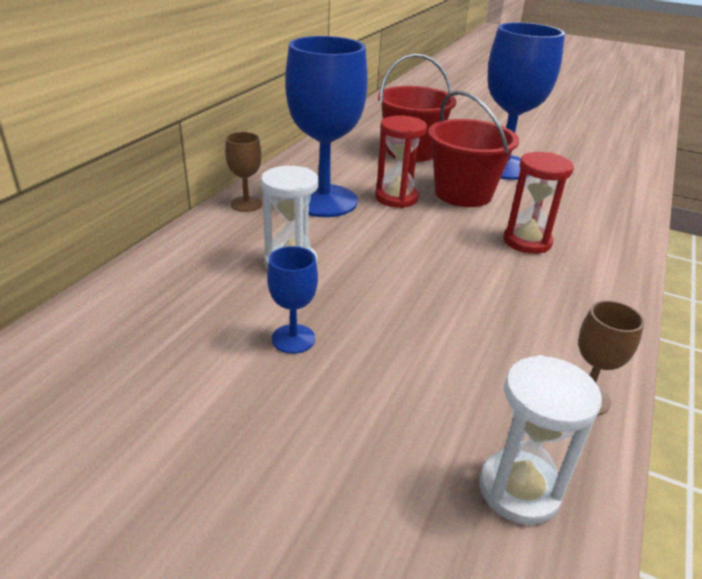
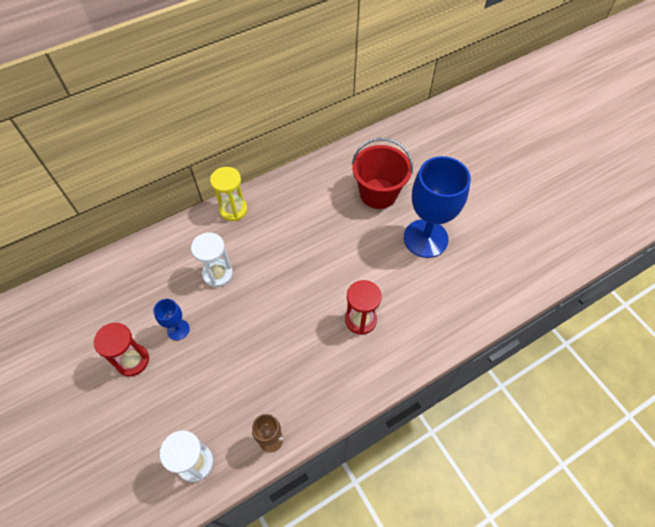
camera: 35 degrees right, 25 degrees up
brown goblet [225,132,262,212] -> yellow hourglass [210,167,248,221]
blue goblet [285,36,368,217] -> none
red hourglass [375,115,427,208] -> red hourglass moved to [94,323,149,376]
red bucket [428,91,519,207] -> none

